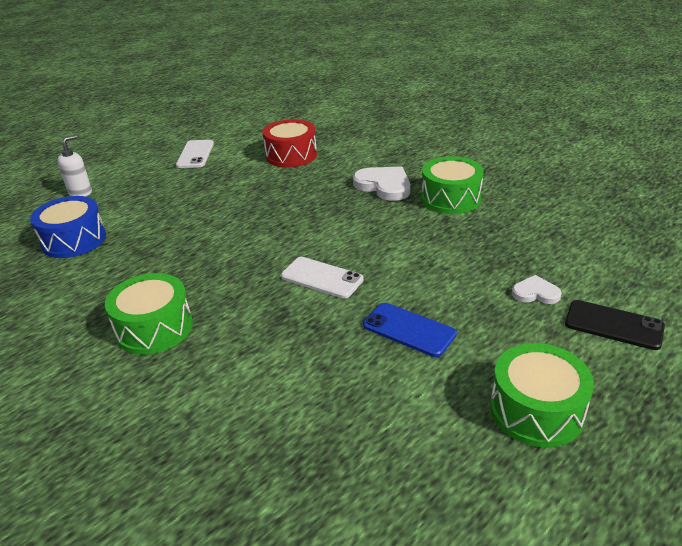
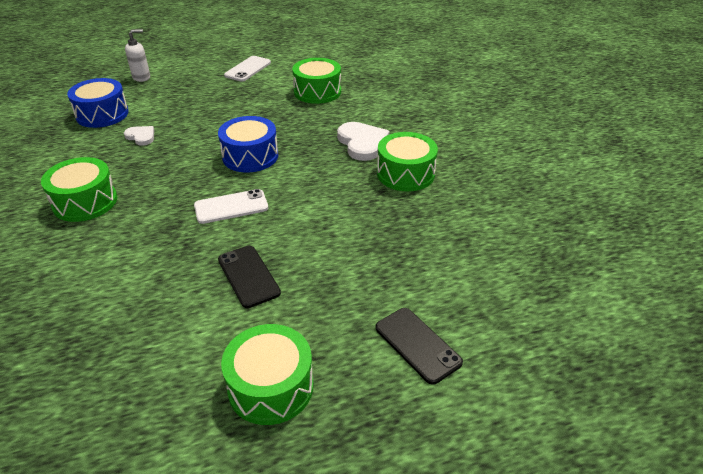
camera: 25 degrees right, 5 degrees up
red drum [263,119,317,168] -> green drum [292,58,341,104]
white phone [281,257,364,299] -> white phone turned 75 degrees counterclockwise [194,189,268,224]
blue phone [363,303,457,357] -> black phone [218,246,281,308]
white heart [512,275,562,304] -> white heart moved to [124,126,154,145]
none -> blue drum [218,116,278,173]

